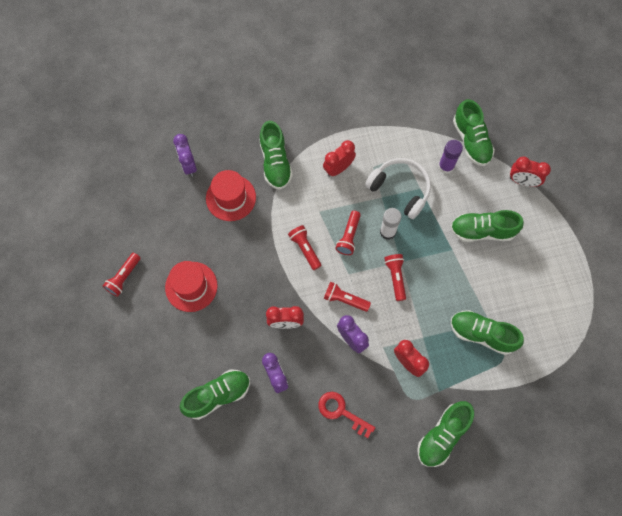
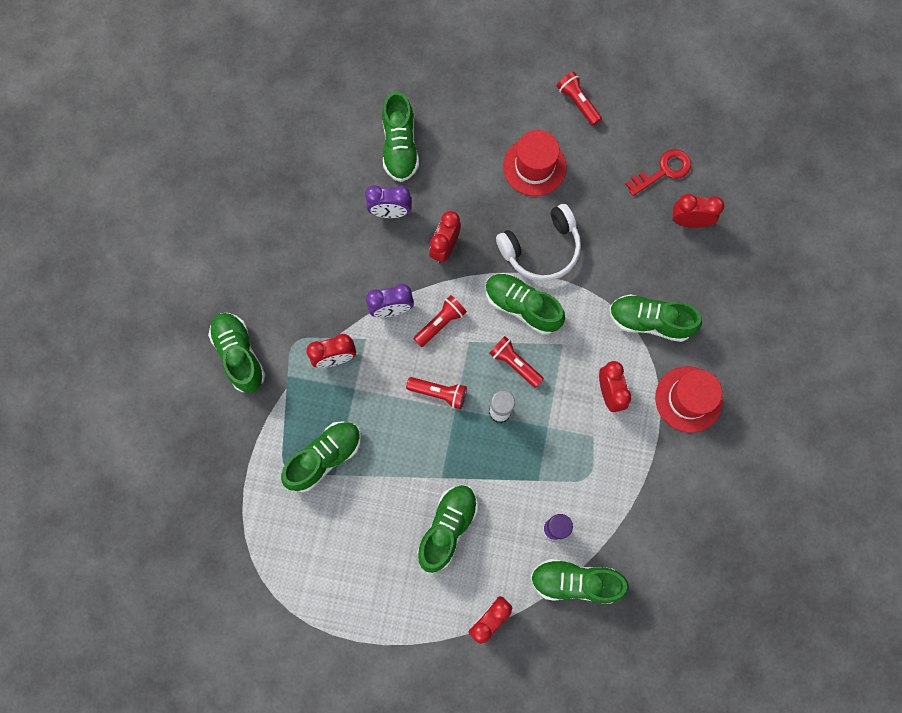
camera: 115 degrees right, 5 degrees up
purple clock [173,134,197,177] -> red clock [672,194,724,228]
red hat [206,170,256,221] -> red hat moved to [655,366,723,433]
red flashlight [288,225,322,270] -> green shoe [485,273,565,335]
red key [318,392,375,438] -> red key moved to [626,149,691,196]
white headphones [365,158,431,219] -> white headphones moved to [496,204,581,282]

